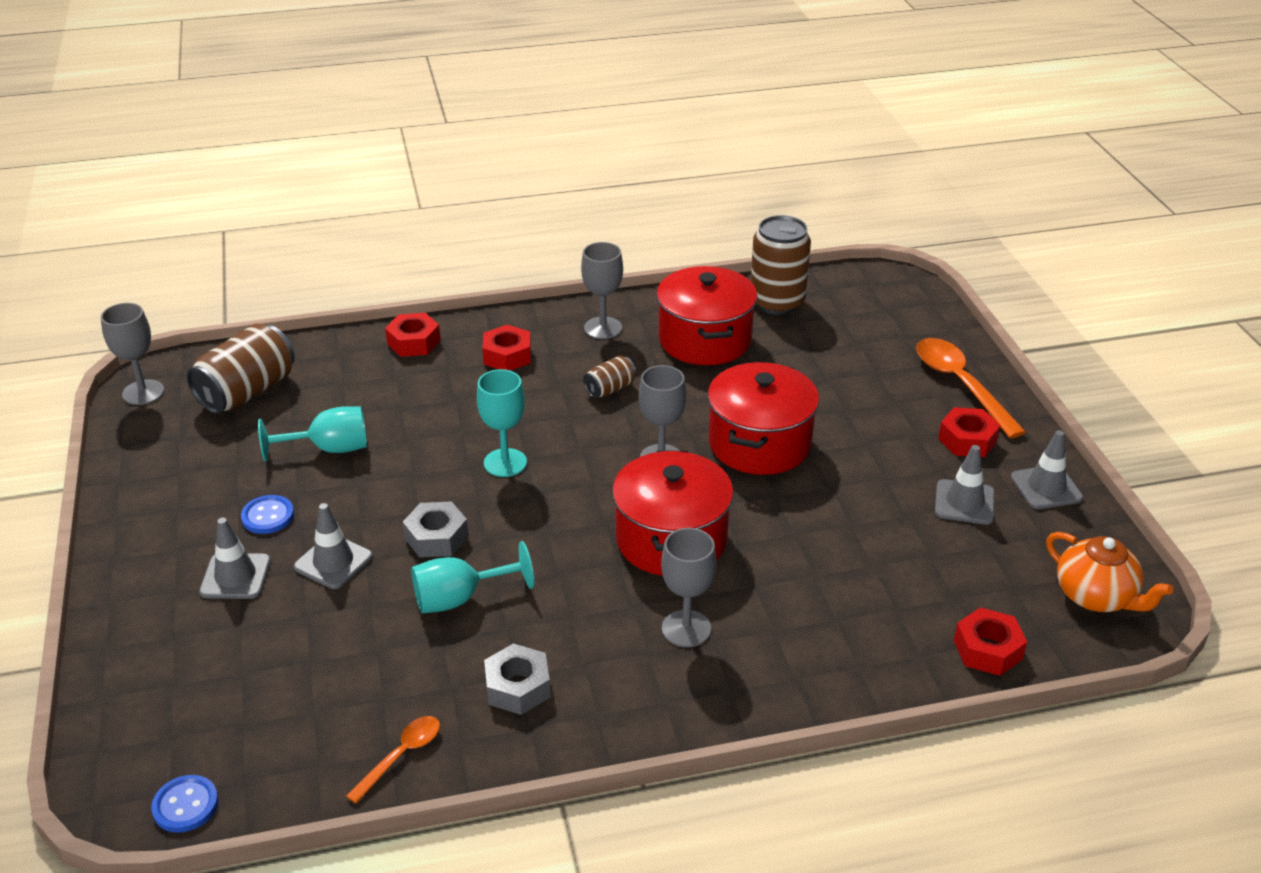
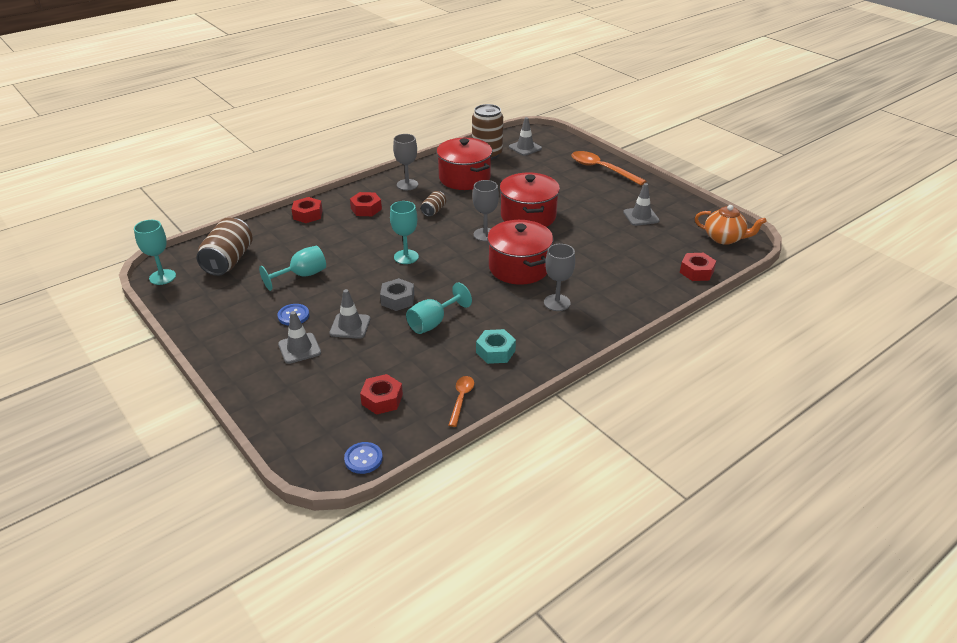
camera: 25 degrees left, 0 degrees up
grey goblet [101,303,164,405] -> turquoise goblet [134,220,176,285]
grey nut [484,643,551,715] -> turquoise nut [476,329,516,364]
red nut [938,407,1001,457] -> red nut moved to [360,374,403,415]
grey traffic cone [1011,430,1083,509] -> grey traffic cone moved to [509,117,542,156]

